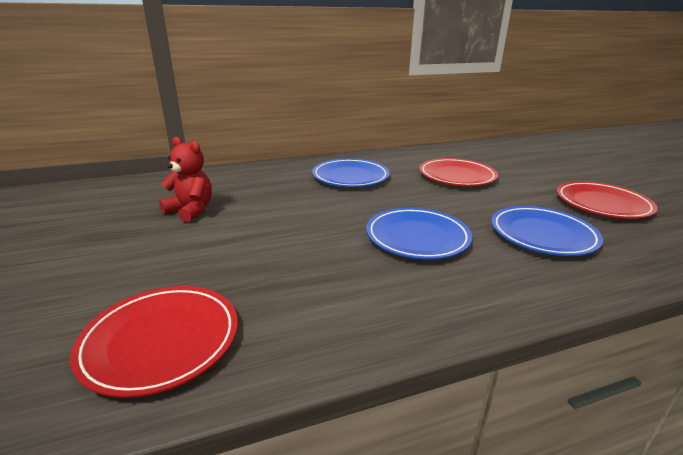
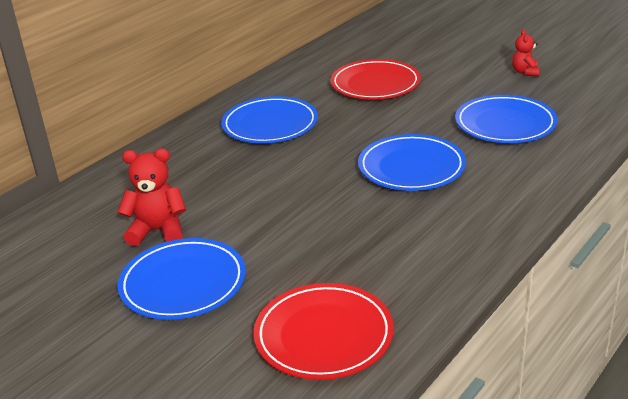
camera: 30 degrees left, 5 degrees up
red plate [557,181,658,219] -> red teddy bear [512,30,540,76]
none -> blue plate [118,238,246,320]

